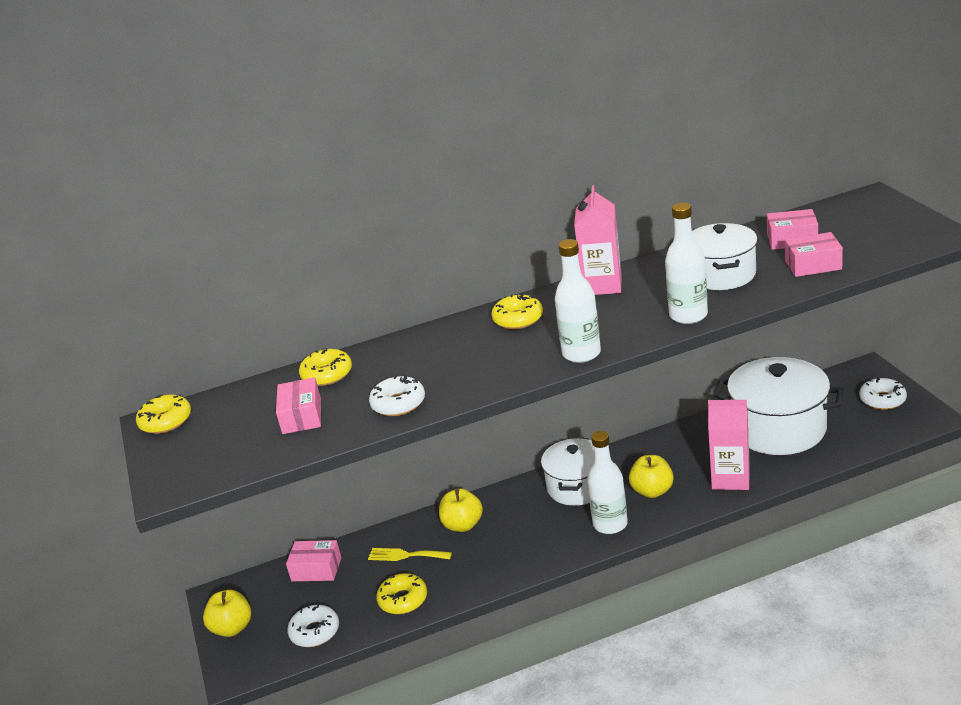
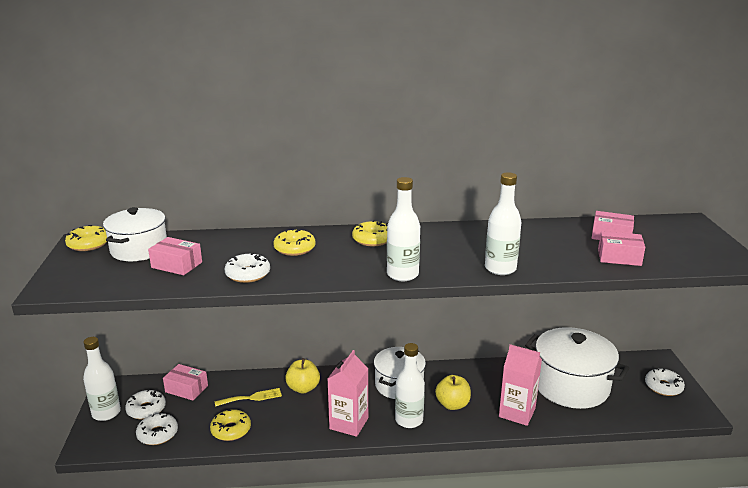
camera: 10 degrees right, 5 degrees down
yellow apple [203,590,251,637] -> white bottle [83,337,121,421]
pink box [276,377,321,434] -> pink box turned 75 degrees counterclockwise [148,237,202,275]
yellow donut [299,348,352,386] -> yellow donut moved to [273,229,316,256]
yellow fork [368,548,452,561] -> yellow fork turned 135 degrees clockwise [214,388,282,407]
pink carton [574,185,622,295] -> pink carton moved to [328,350,368,437]
white pot [692,223,758,290] -> white pot moved to [103,207,167,261]
none -> white donut [125,389,166,420]

